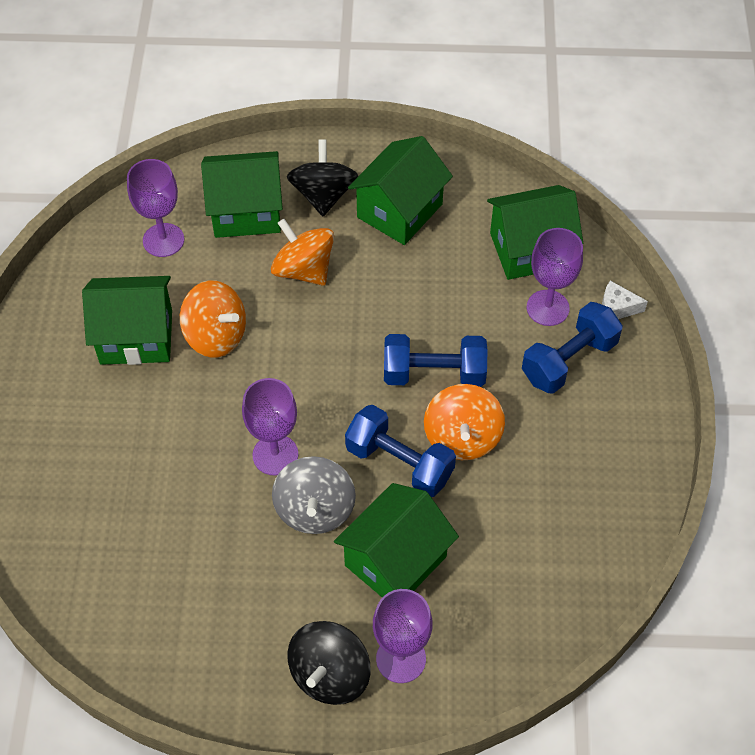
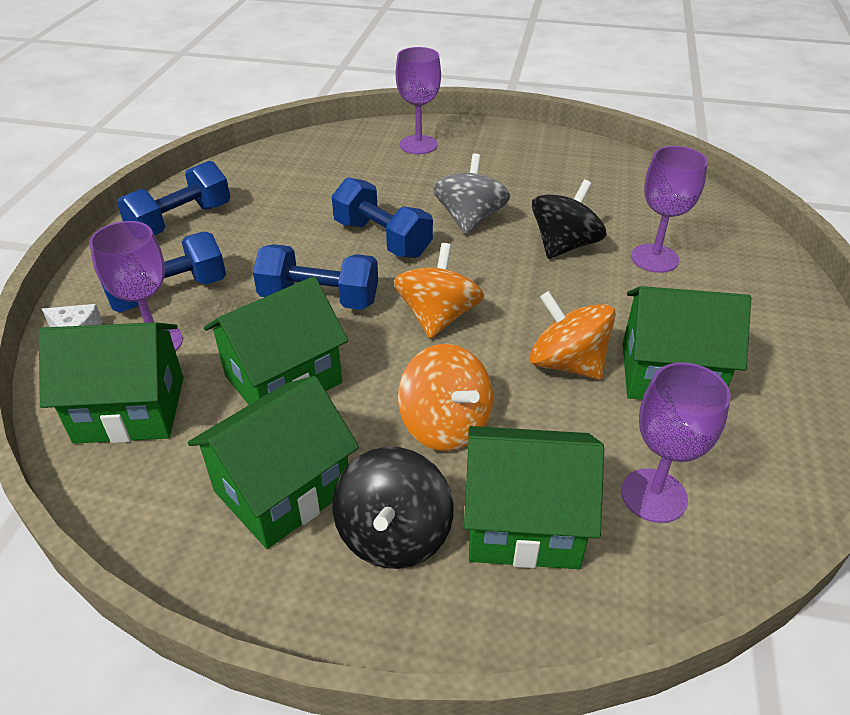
camera: 170 degrees left, 15 degrees down
purple goblet [242,378,298,476] -> purple goblet moved to [631,146,708,273]
black spinning top [287,621,371,705] -> black spinning top moved to [532,180,606,259]
green house [334,483,459,597] -> green house moved to [204,276,348,405]
orange spinning top [424,384,505,460] -> orange spinning top moved to [394,243,484,339]
none -> blue dumbbell [117,161,230,235]

